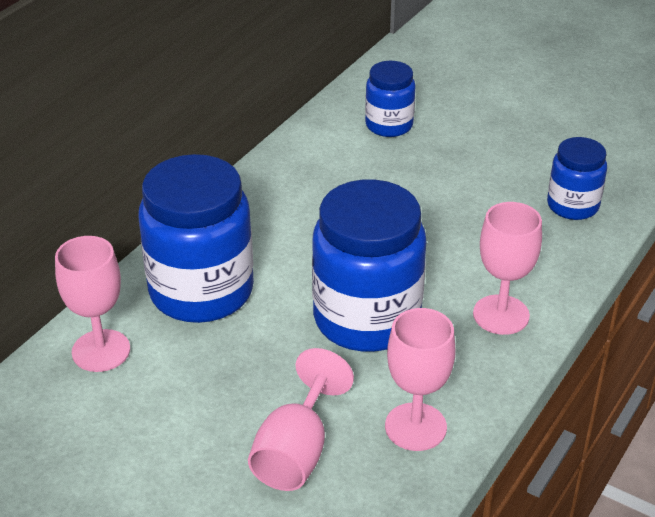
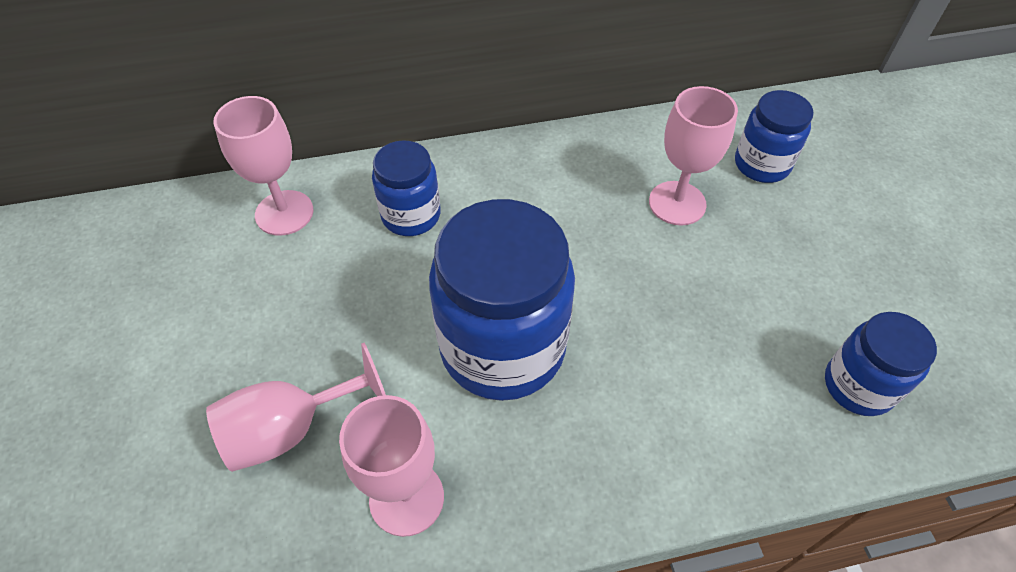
camera: 45 degrees right, 15 degrees up
blue jar [139,154,254,323] -> blue jar [372,140,441,236], size x0.54
pink goblet [473,202,542,335] -> pink goblet moved to [649,86,738,226]

